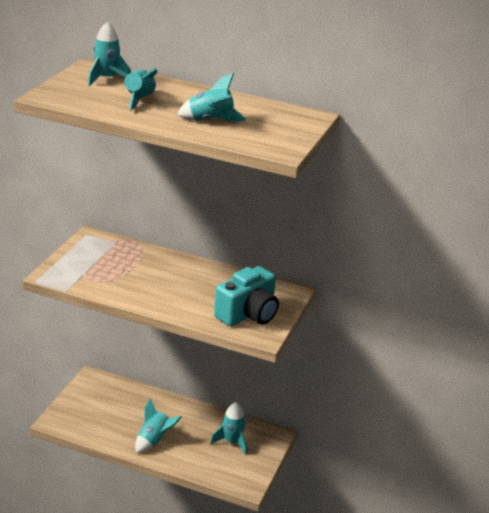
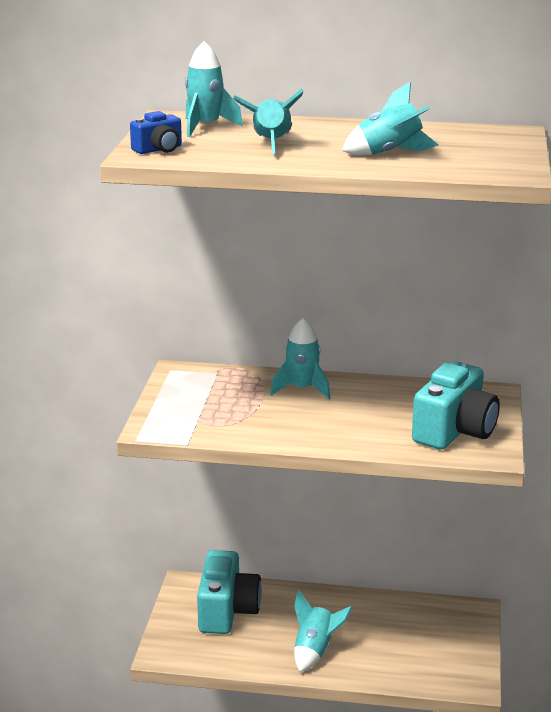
camera: 10 degrees left, 5 degrees down
turquoise rocket [210,402,247,455] -> turquoise rocket moved to [270,318,330,400]
none -> blue camera [130,111,182,154]
none -> turquoise camera [197,550,262,634]

